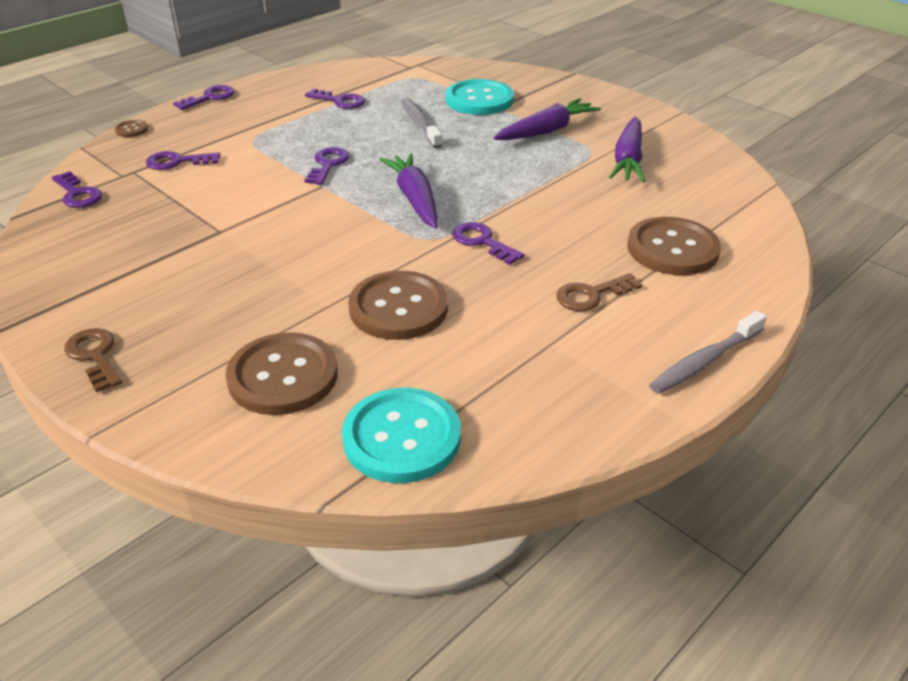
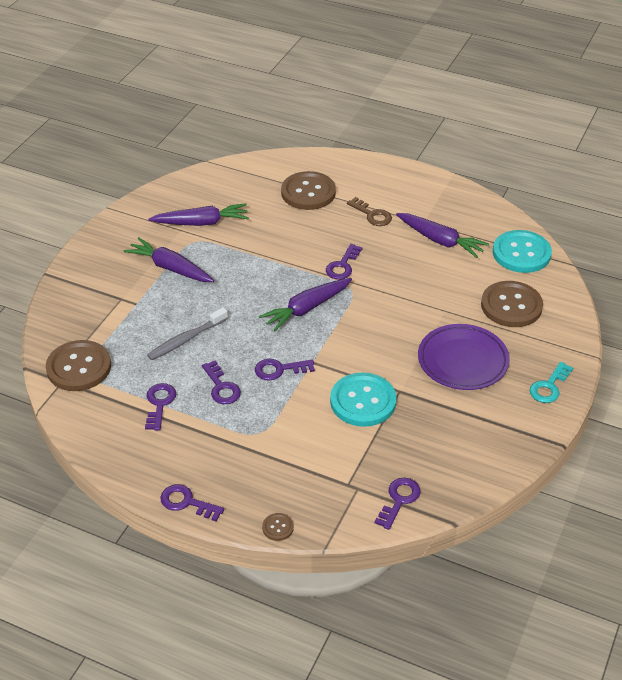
camera: 110 degrees left, 5 degrees up
brown key [64,328,122,392] -> turquoise key [530,362,573,403]
purple key [146,151,220,170] -> purple key moved to [202,360,241,404]
brown button [348,271,448,340] -> brown button moved to [46,340,111,391]
turquoise button [446,79,514,115] -> turquoise button moved to [330,373,396,427]
grey toothbrush [649,311,767,394] -> none
none -> purple carrot [396,213,489,258]
none -> purple plate [418,324,510,390]

